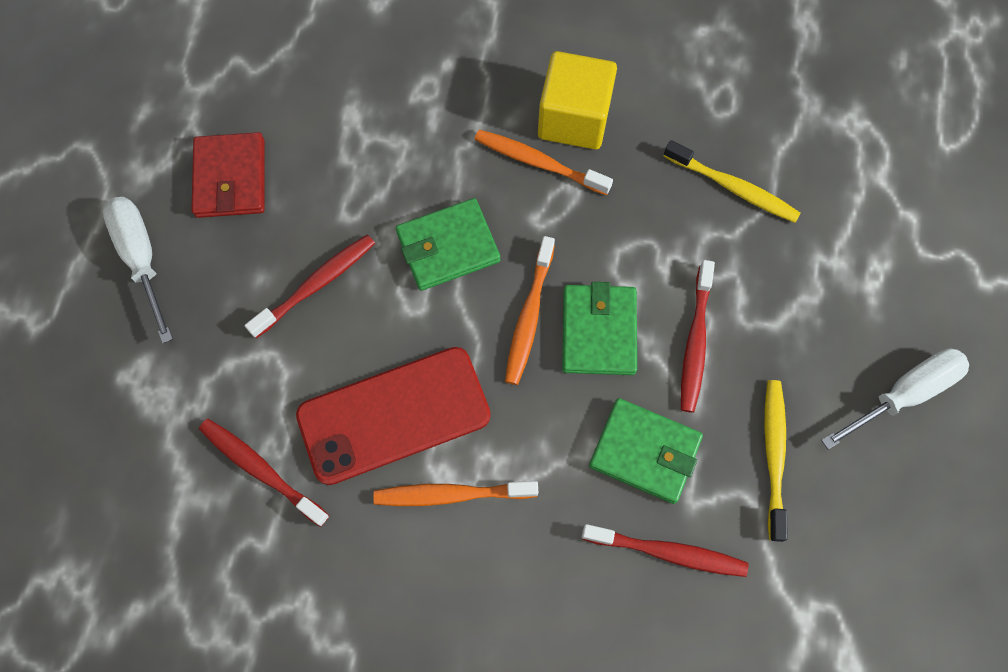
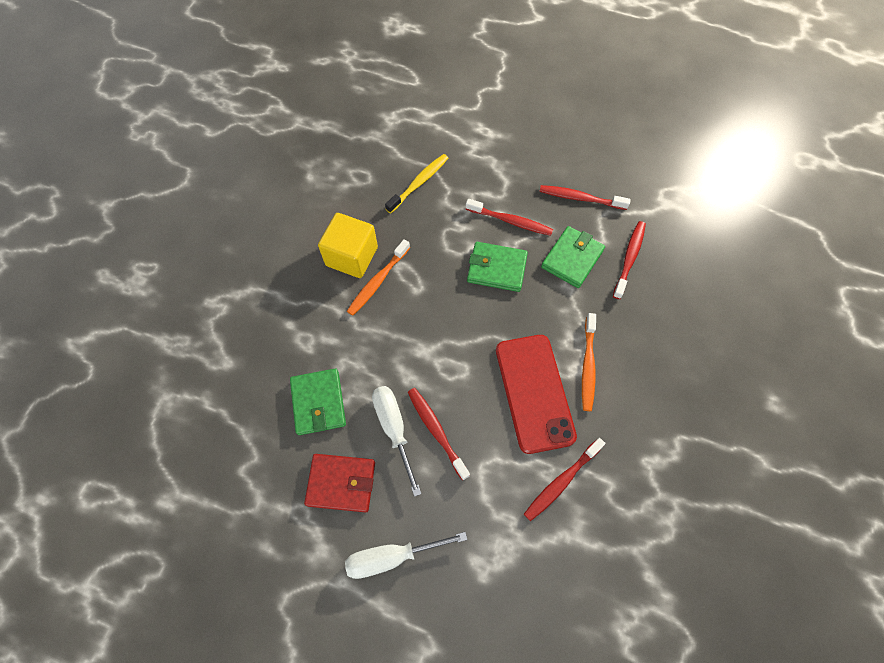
camera: 80 degrees left, 5 degrees down
green wallet [396,198,500,291] -> green wallet moved to [290,369,346,435]
orange toothbrush [505,236,555,385] -> none
yellow toothbrush [765,380,788,542] -> red toothbrush [539,185,631,210]
white screwdriver [821,349,969,450] -> white screwdriver moved to [372,386,422,497]

